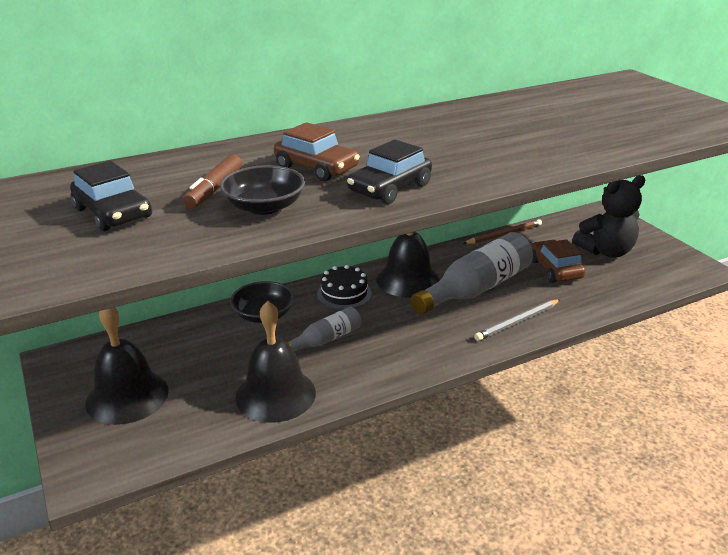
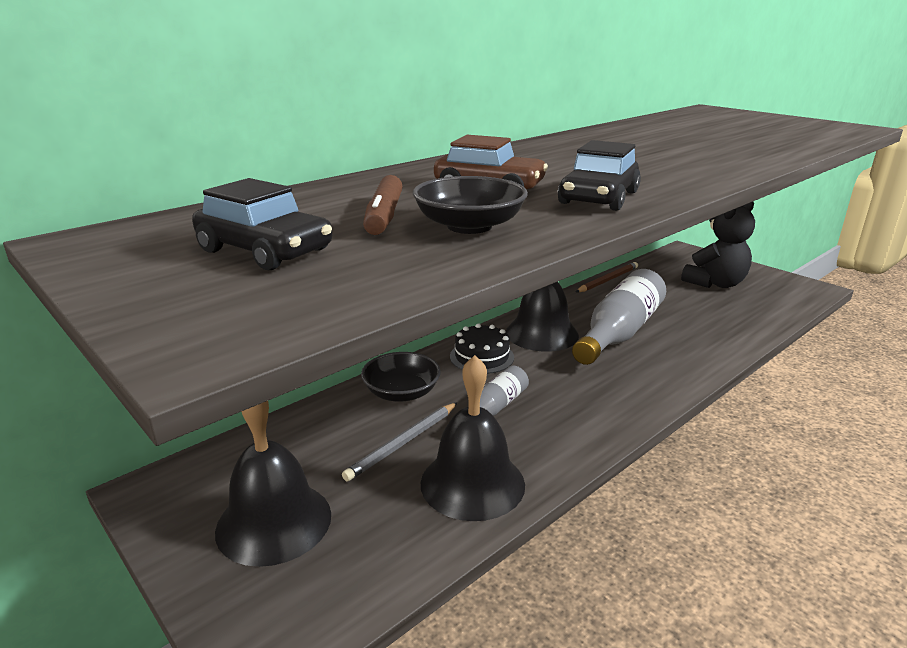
camera: 15 degrees left, 5 degrees down
grey pencil [474,299,561,341] -> grey pencil moved to [342,402,458,481]
brown car [531,239,586,283] -> none

